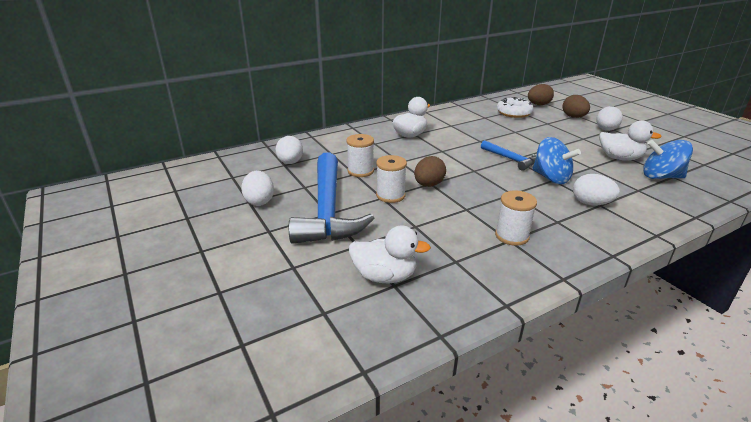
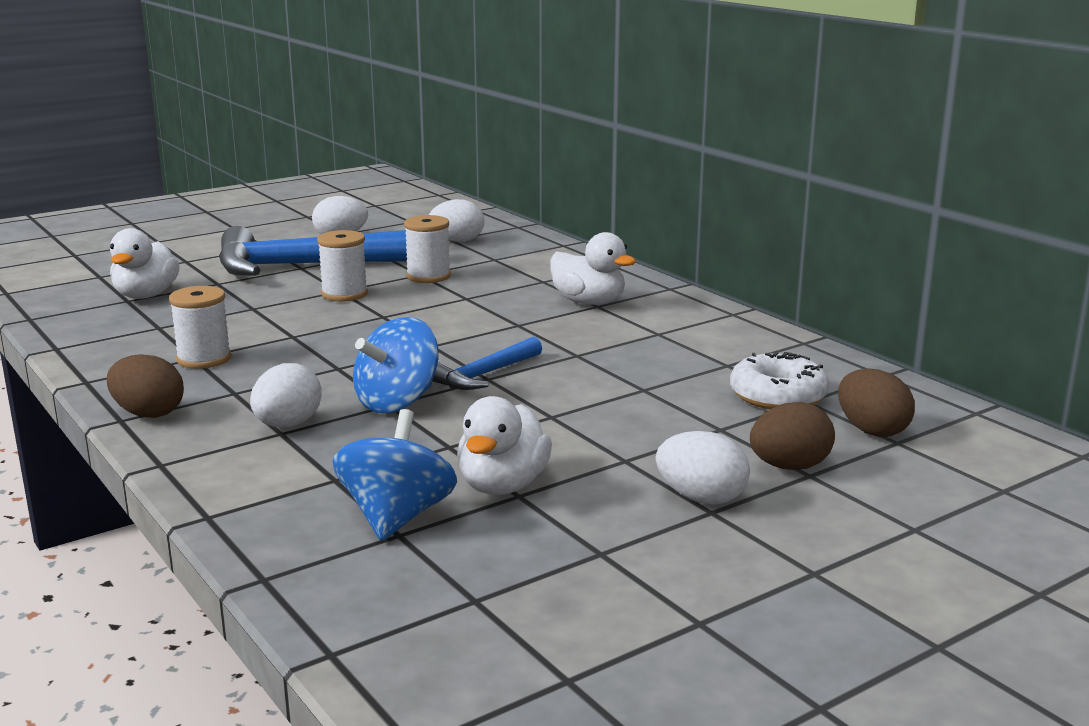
camera: 85 degrees right, 10 degrees down
brown egg [414,156,446,187] -> brown egg moved to [107,354,184,418]

